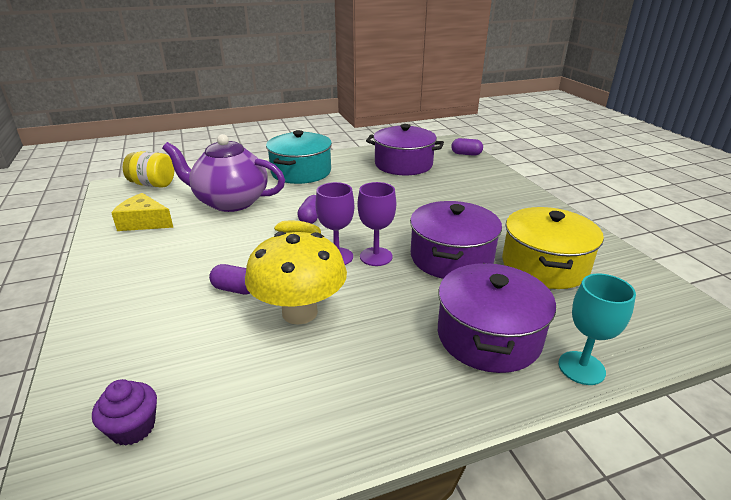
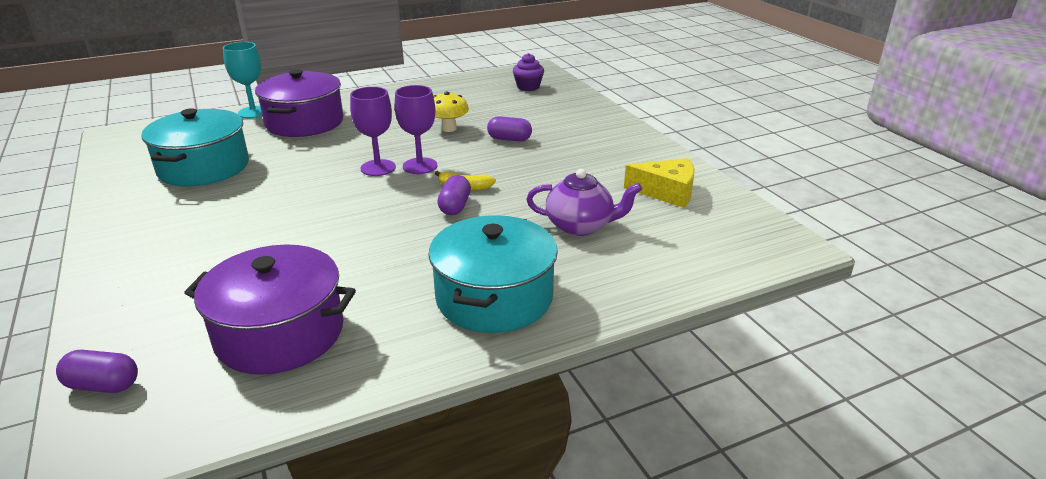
camera: 175 degrees right, 0 degrees up
yellow jar [123,151,174,188] -> none
purple teapot [162,134,285,212] -> purple teapot [526,169,642,236], size x0.61
yellow mushroom [245,231,347,325] -> yellow mushroom [433,92,469,132], size x0.53
purple pot [410,201,502,279] -> none
yellow pot [502,207,604,289] -> turquoise pot [141,108,249,187]

